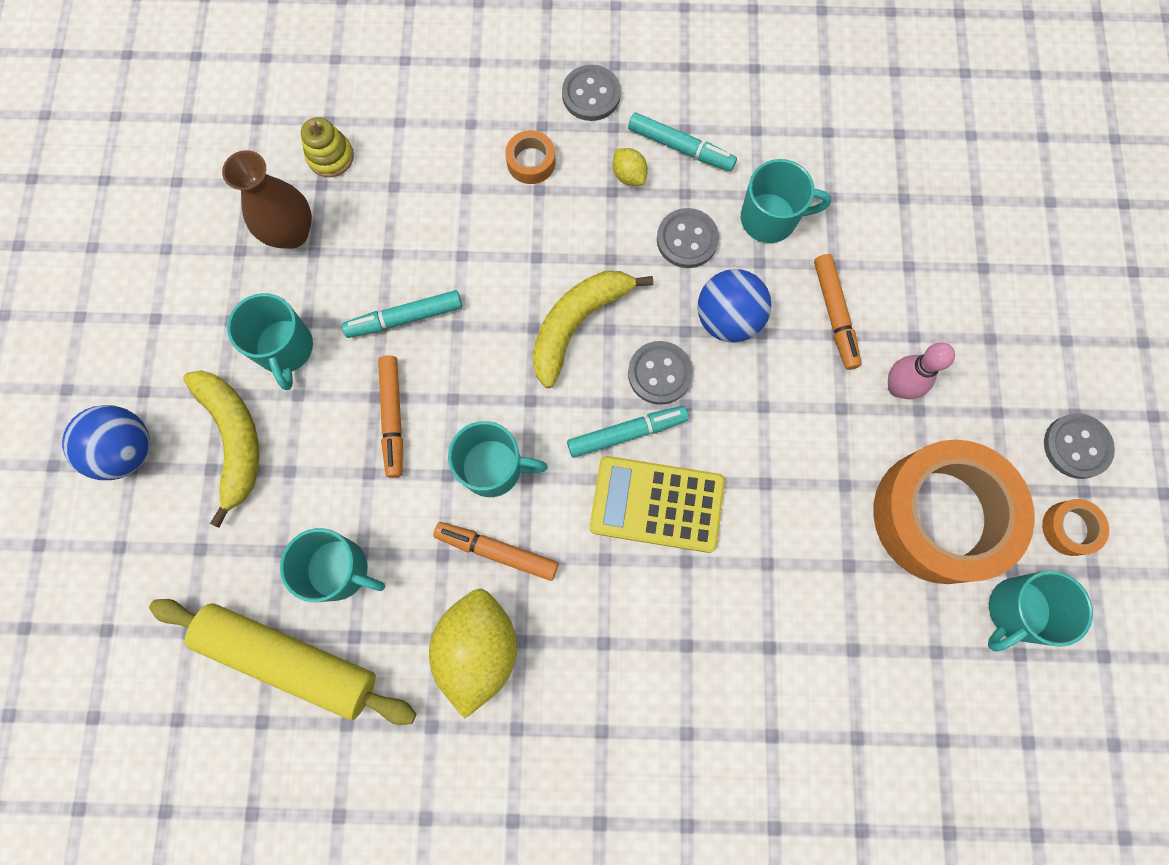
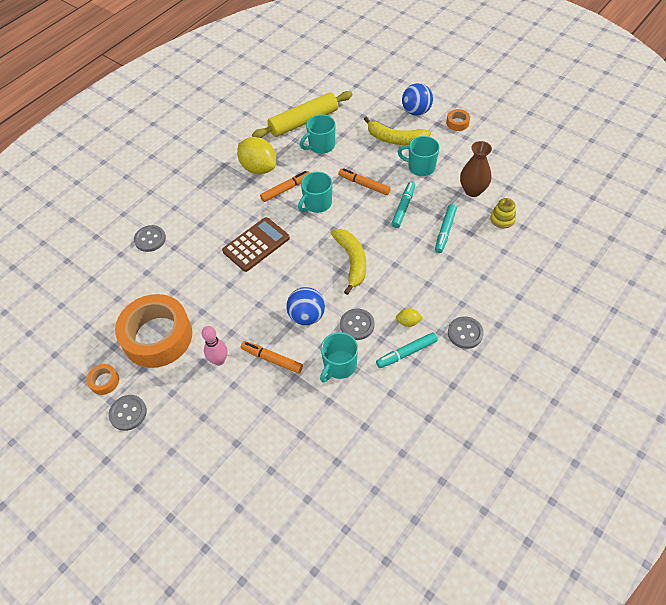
camera: 130 degrees right, 20 degrees down
orange tape [505,130,556,184] -> orange tape moved to [446,109,470,131]
turquoise marker [567,406,689,458] -> turquoise marker moved to [435,204,457,253]
yellow calculator [590,456,725,553] -> brown calculator [222,217,290,272]
grey button [628,341,693,405] -> grey button moved to [134,225,166,252]
turquoise mug [988,571,1093,652] -> none

